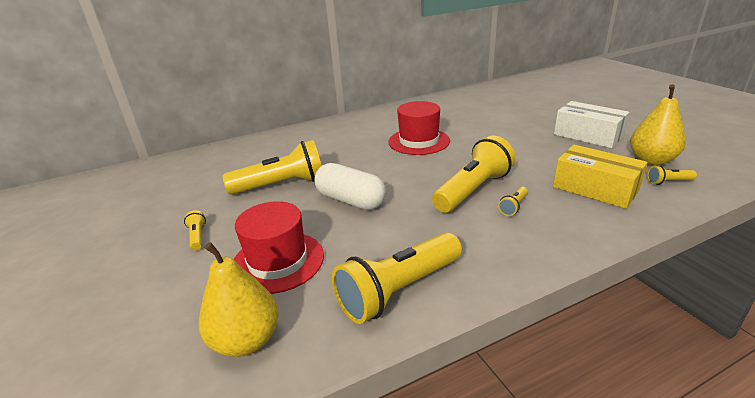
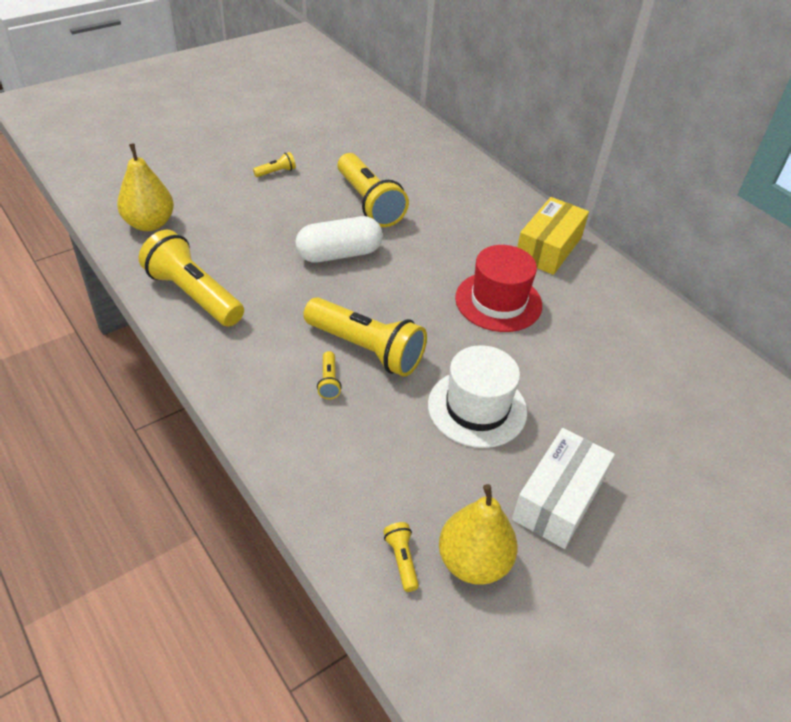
camera: 75 degrees right, 15 degrees up
red hat [234,201,324,294] -> none
white capsule [314,163,386,210] -> white capsule turned 45 degrees clockwise [295,216,383,263]
yellow flashlight [498,187,528,216] -> yellow flashlight turned 120 degrees counterclockwise [317,351,342,399]
yellow box [553,145,647,209] -> yellow box moved to [517,197,589,275]
none -> white hat [428,345,527,448]

